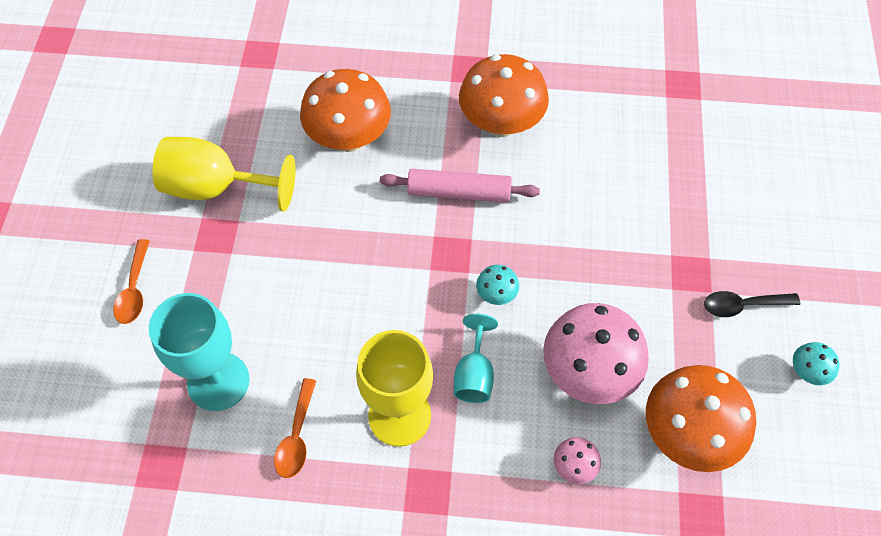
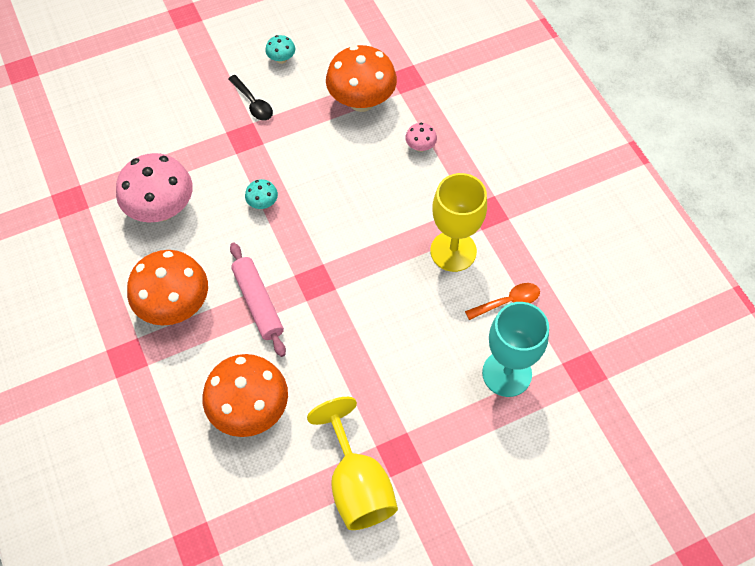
camera: 120 degrees left, 0 degrees up
orange spoon [113,239,150,324] -> none
turquoise goblet [454,314,498,403] -> none
turquoise mushroom [476,265,519,305] -> turquoise mushroom moved to [245,179,278,209]
pink mushroom [543,303,649,404] -> pink mushroom moved to [116,153,193,223]

